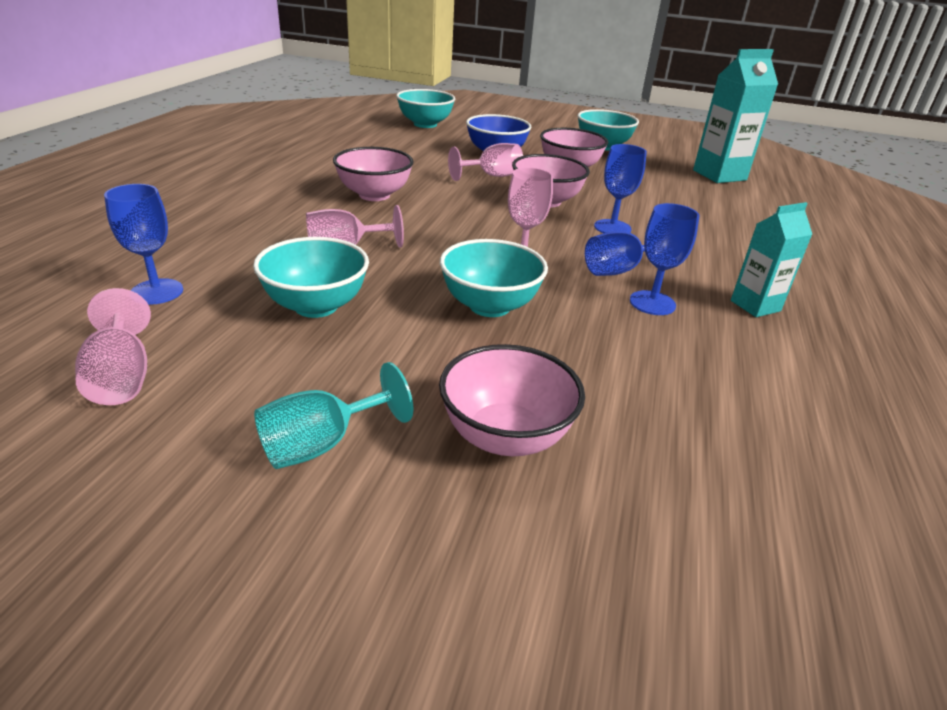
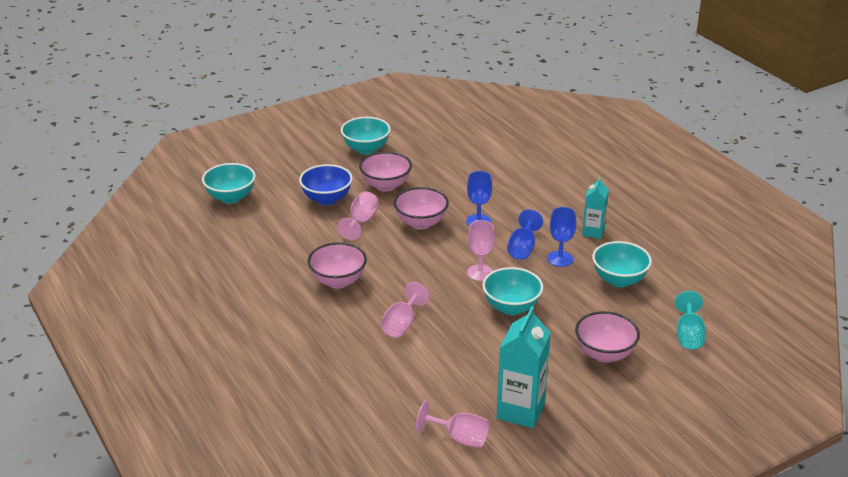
camera: 45 degrees left, 0 degrees up
blue goblet [104,184,183,305] -> none
turquoise bowl [253,237,369,318] -> turquoise bowl moved to [592,241,652,287]
turquoise goblet [254,362,413,469] -> turquoise goblet moved to [675,291,706,350]
turquoise carton [693,49,778,183] -> turquoise carton moved to [497,306,551,428]

